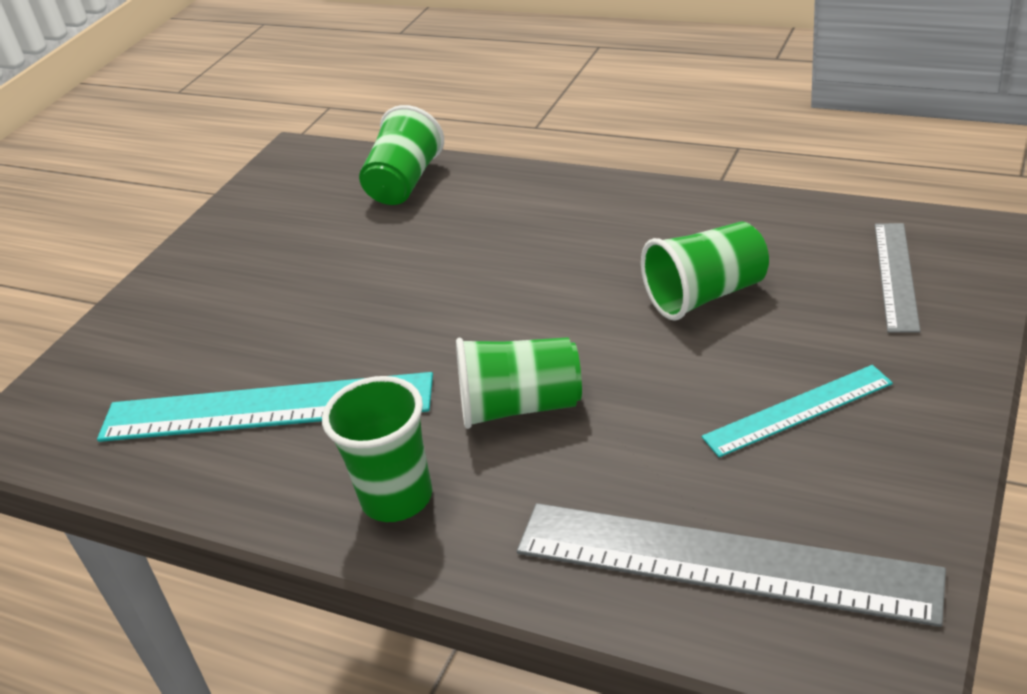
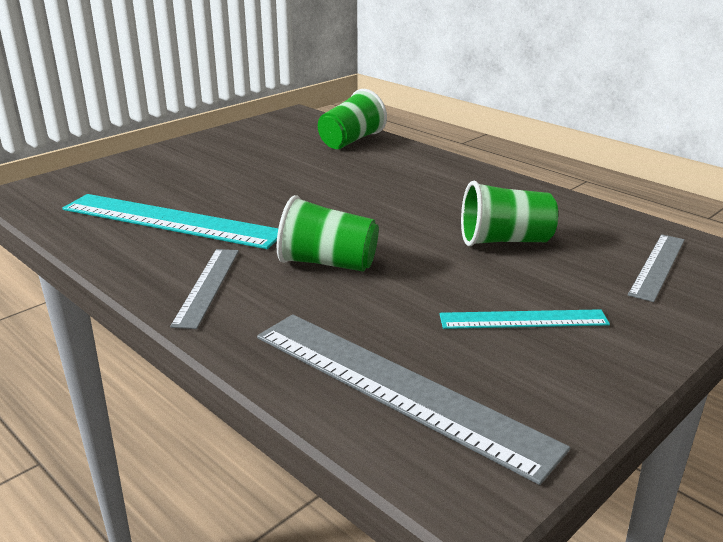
camera: 15 degrees right, 10 degrees down
green cup [322,376,432,522] -> grey ruler [170,249,239,329]

